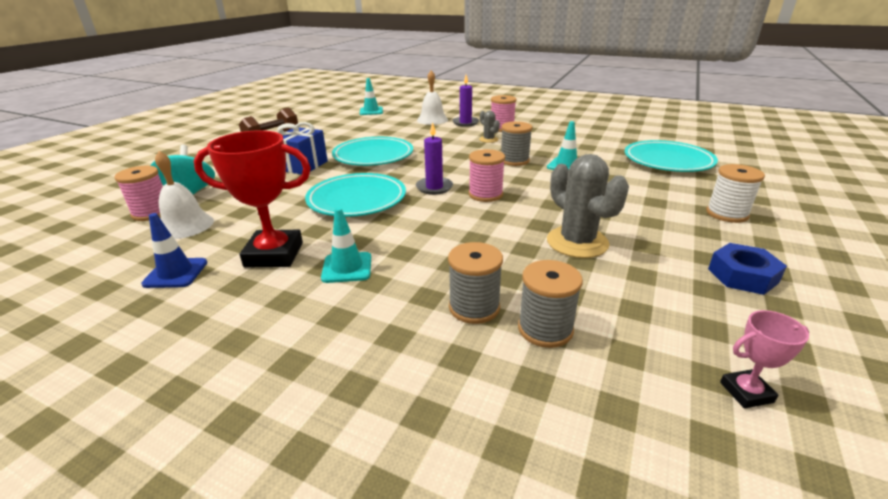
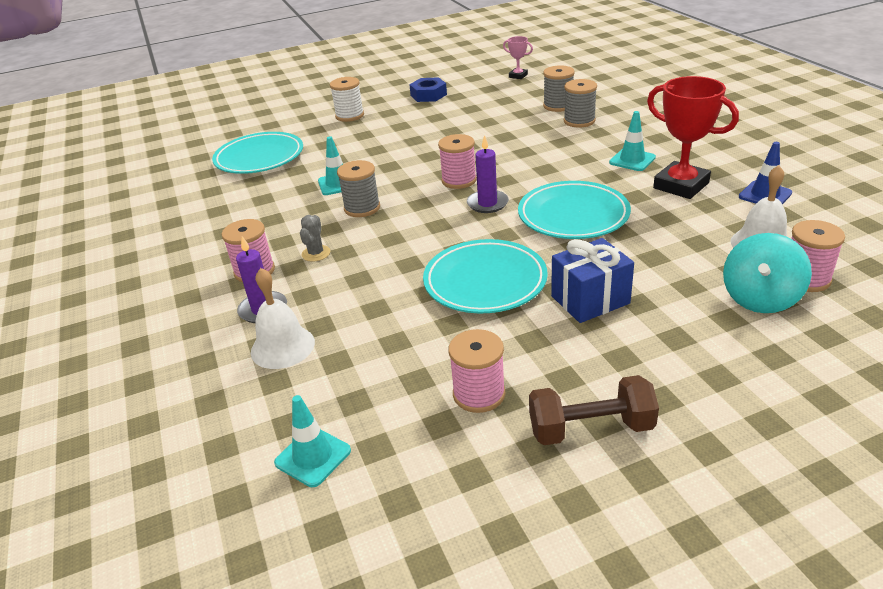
camera: 135 degrees left, 5 degrees up
grey cactus [547,154,629,258] -> none
none -> pink spool [448,329,506,413]

